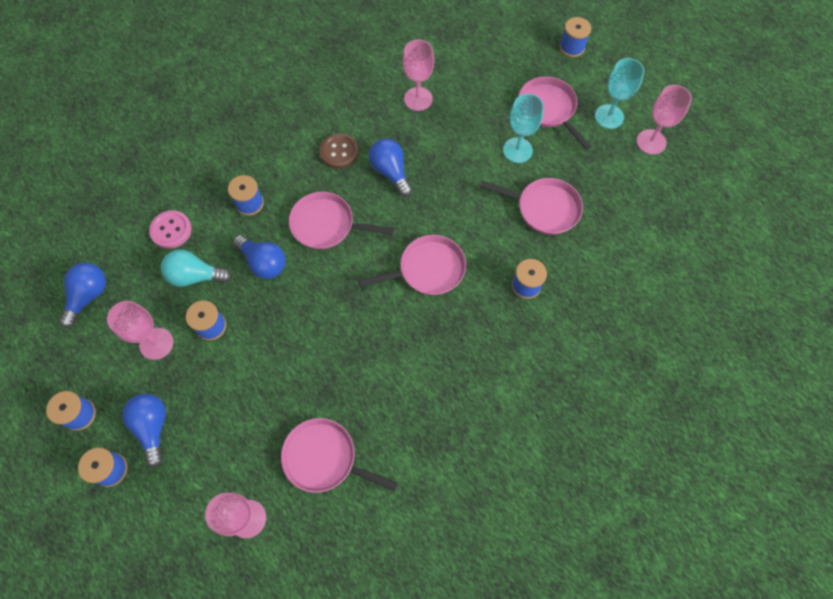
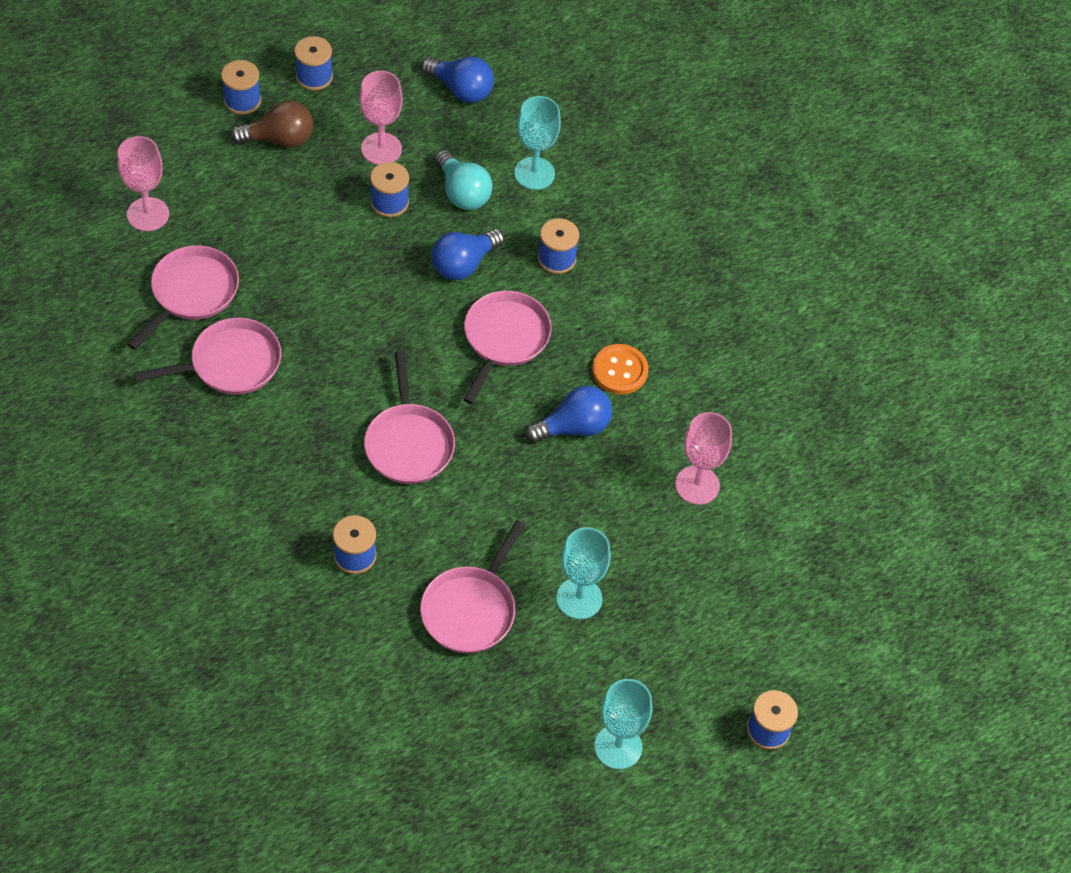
camera: 95 degrees right, 10 degrees down
blue light bulb [122,393,166,468] -> brown light bulb [230,100,313,148]
pink button [149,210,192,249] -> turquoise goblet [514,96,561,190]
turquoise light bulb [161,249,232,287] -> turquoise light bulb turned 135 degrees clockwise [434,150,492,210]
brown button [320,133,359,169] -> orange button [592,344,648,394]
pink pan [519,76,591,150] -> pink pan moved to [133,318,281,395]
pink goblet [637,85,692,155] -> none

